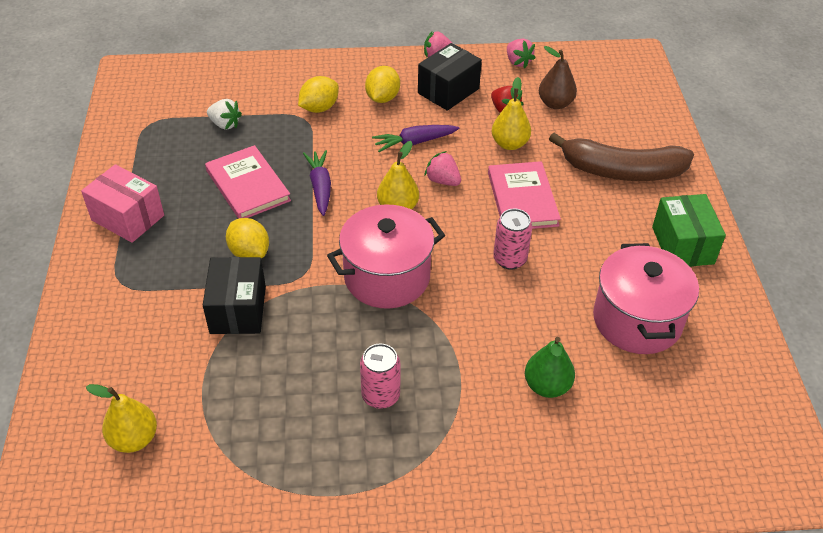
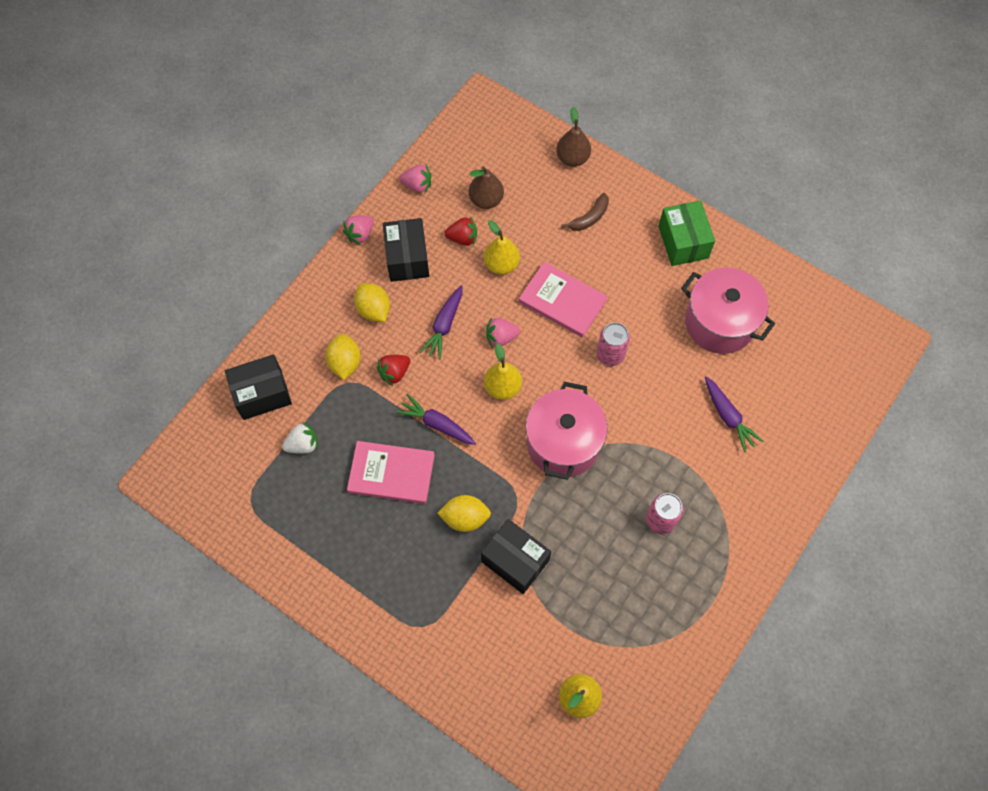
camera: 50 degrees left, 20 degrees up
pink box [81,164,164,243] -> none
green pear [525,337,575,398] -> purple carrot [705,376,763,452]
brown banana [549,133,694,181] -> brown banana [561,193,609,231], size x0.47
green box [652,194,726,267] -> green box turned 45 degrees clockwise [658,200,715,266]
none -> black box [225,354,292,420]
none -> red strawberry [377,355,410,386]
none -> brown pear [556,107,591,167]

